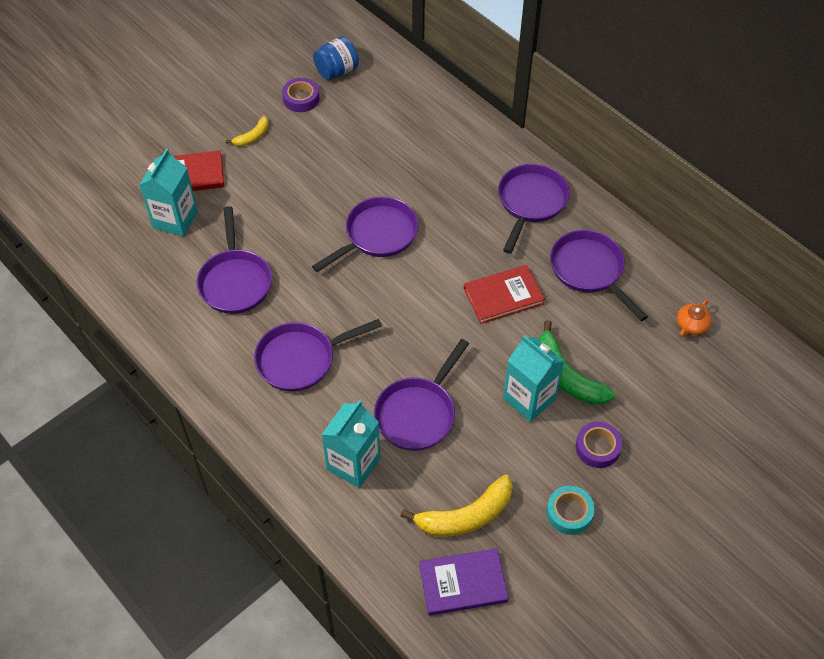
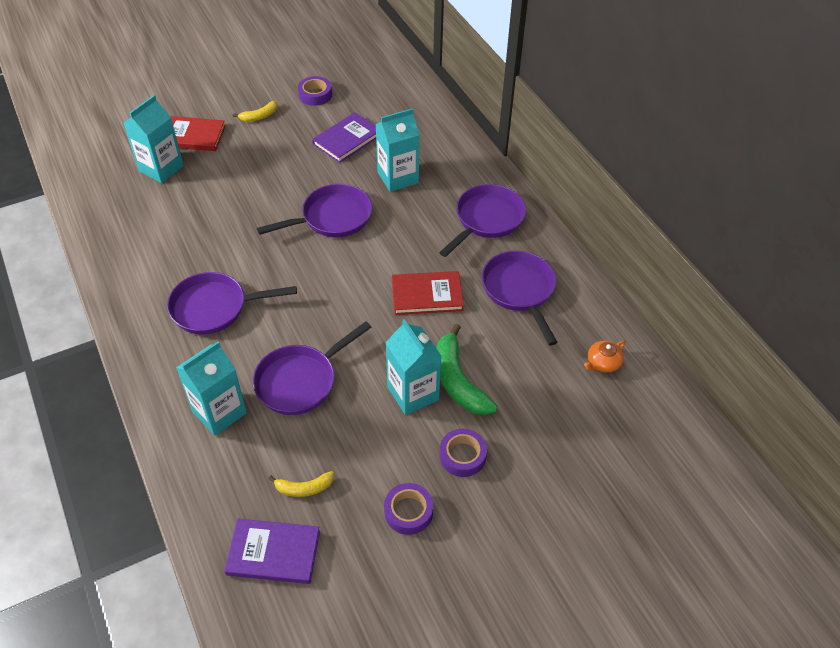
camera: 15 degrees right, 5 degrees down
purple pan [196,206,272,314] -> none
blue jar [313,36,359,80] -> none
yellow banana [400,475,513,537] -> yellow banana [268,471,334,497], size x0.54
turquoise tape [546,486,595,535] -> purple tape [384,483,433,535]
none -> purple book [312,112,376,163]
none -> turquoise carton [376,108,420,192]

